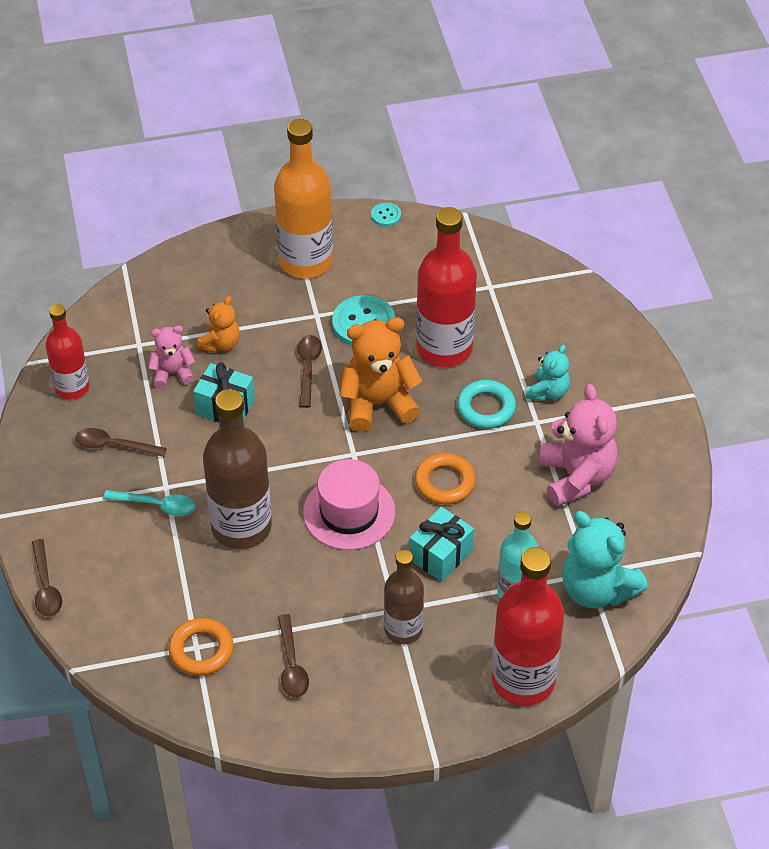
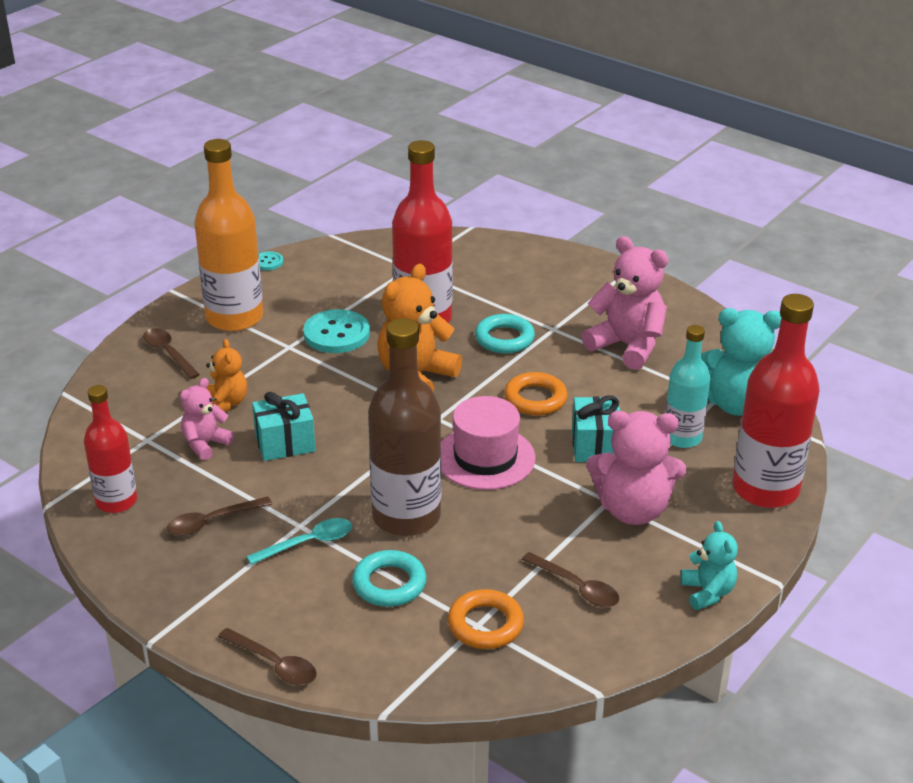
camera: 40 degrees left, 15 degrees down
brown spoon [297,335,322,408] -> brown spoon moved to [143,328,200,379]
brown bottle [384,550,424,644] -> pink teddy bear [586,411,686,525]
turquoise teddy bear [526,344,570,401] -> turquoise teddy bear moved to [681,521,738,610]
none -> turquoise ring [352,550,427,607]

